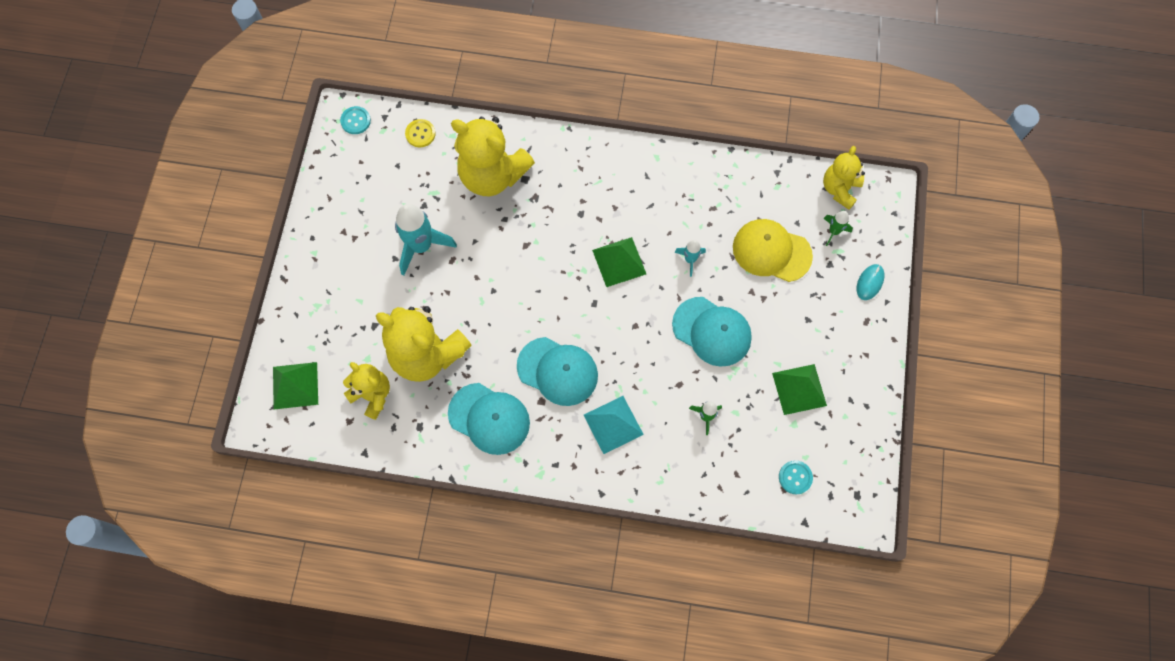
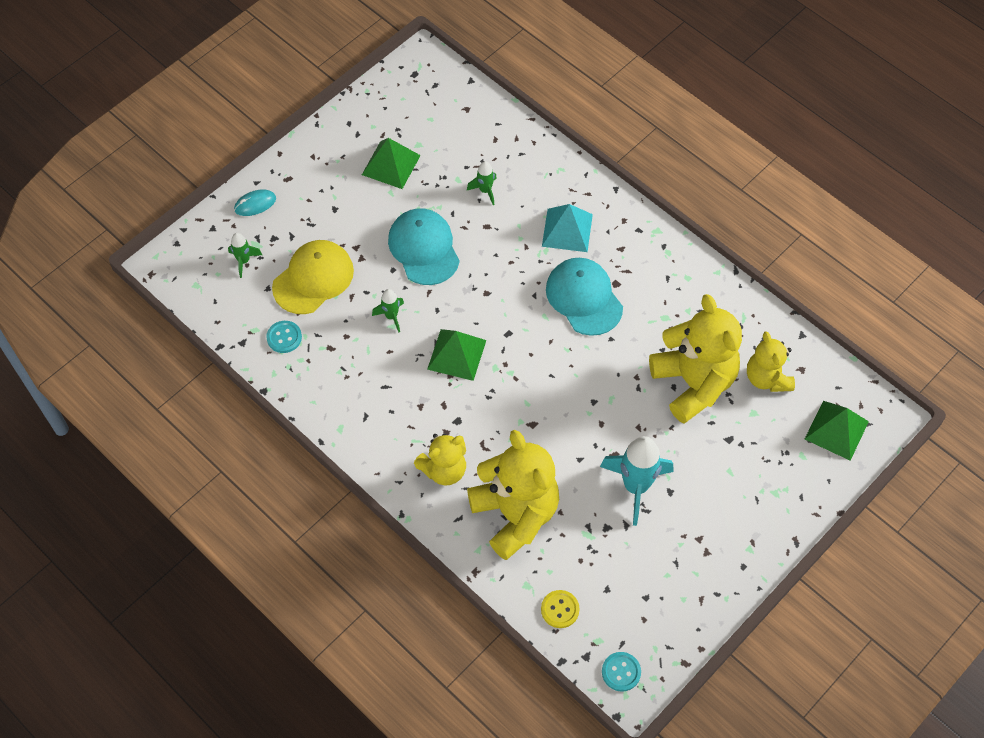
camera: 145 degrees left, 10 degrees down
turquoise cap [448,383,530,455] -> none
turquoise rocket [674,240,706,277] -> green rocket [372,289,404,332]
yellow cap [733,219,813,282] -> yellow cap turned 105 degrees counterclockwise [272,240,354,314]
turquoise button [779,460,813,494] -> turquoise button moved to [266,321,302,353]
yellow teddy bear [823,146,865,210] -> yellow teddy bear moved to [414,433,466,486]

